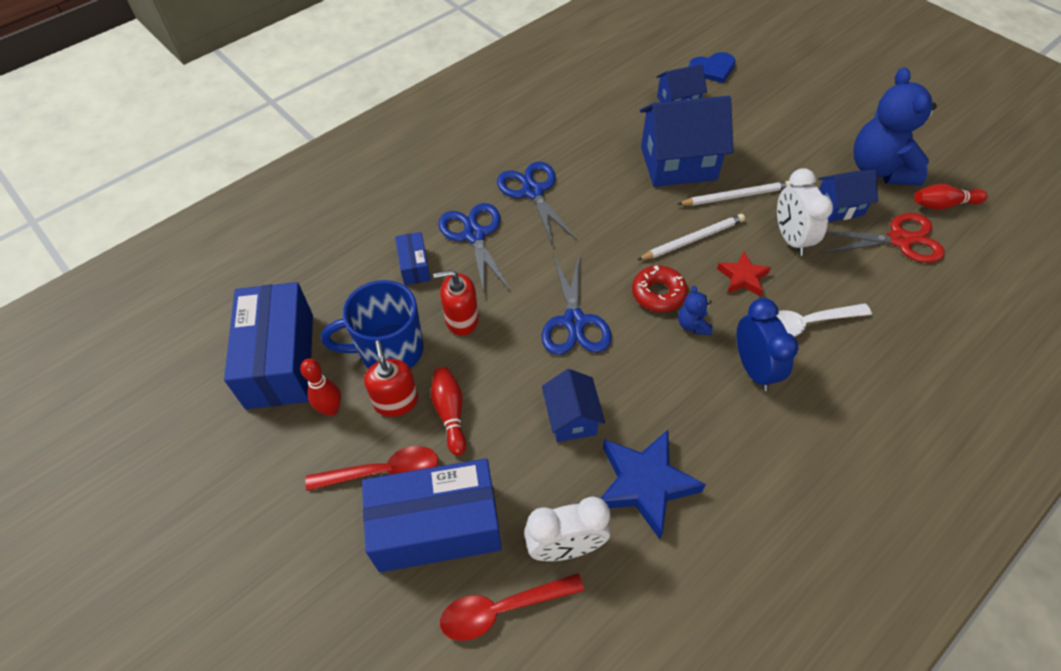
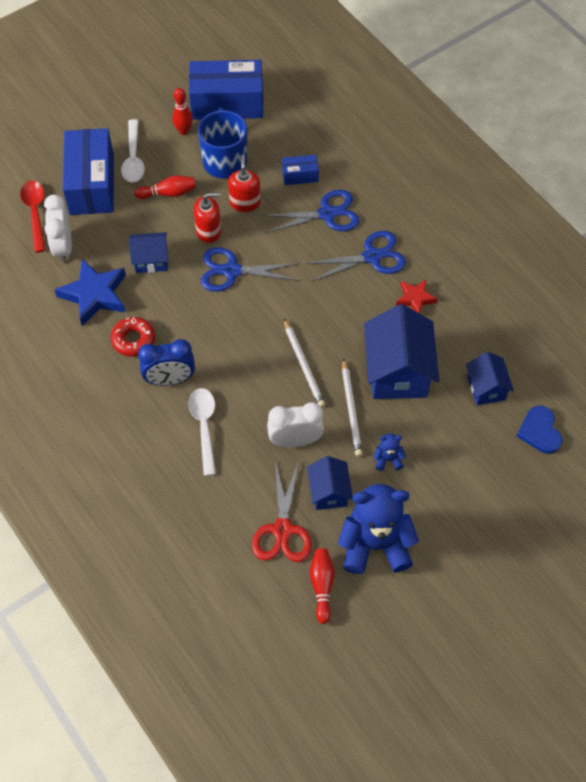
camera: 95 degrees right, 5 degrees up
red spoon [305,446,438,491] -> white spoon [121,119,145,182]
red soap dispenser [364,340,418,417] -> red soap dispenser moved to [193,193,221,243]
red donut [632,265,688,312] -> red donut moved to [111,317,155,357]
blue teddy bear [678,285,712,335] -> blue teddy bear moved to [373,433,406,471]
red star [717,252,771,296] -> red star moved to [396,280,438,314]

